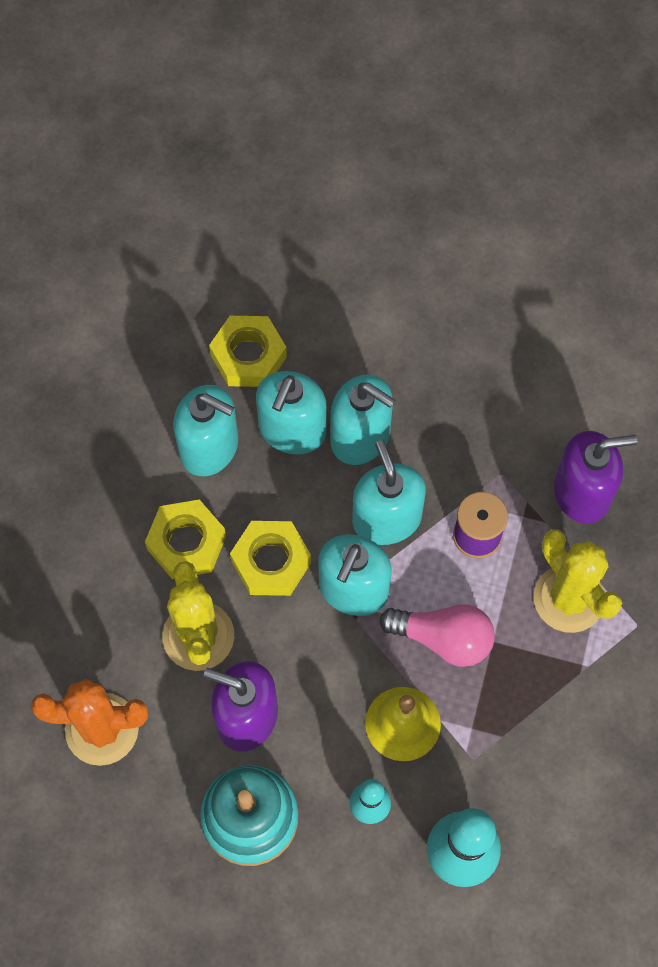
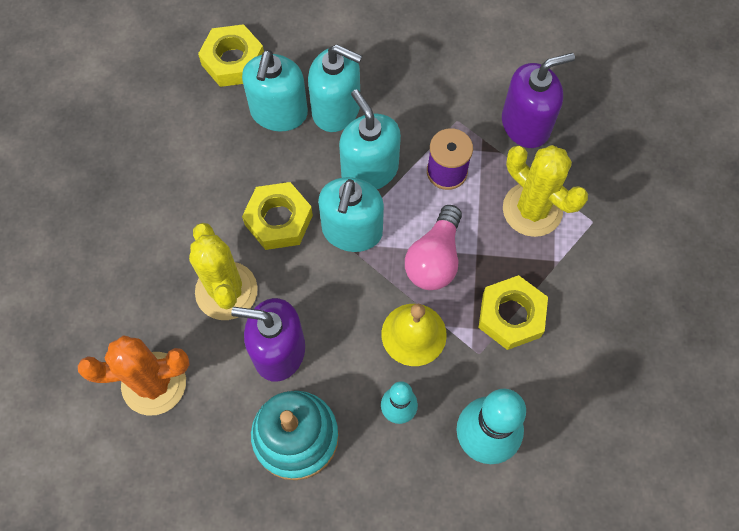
camera: 10 degrees left, 0 degrees up
yellow nut [145,499,226,579] -> yellow nut moved to [479,275,548,350]
turquoise soap dispenser [173,385,238,476] -> none
pink light bulb [379,604,495,667] -> pink light bulb turned 105 degrees clockwise [405,205,462,290]

